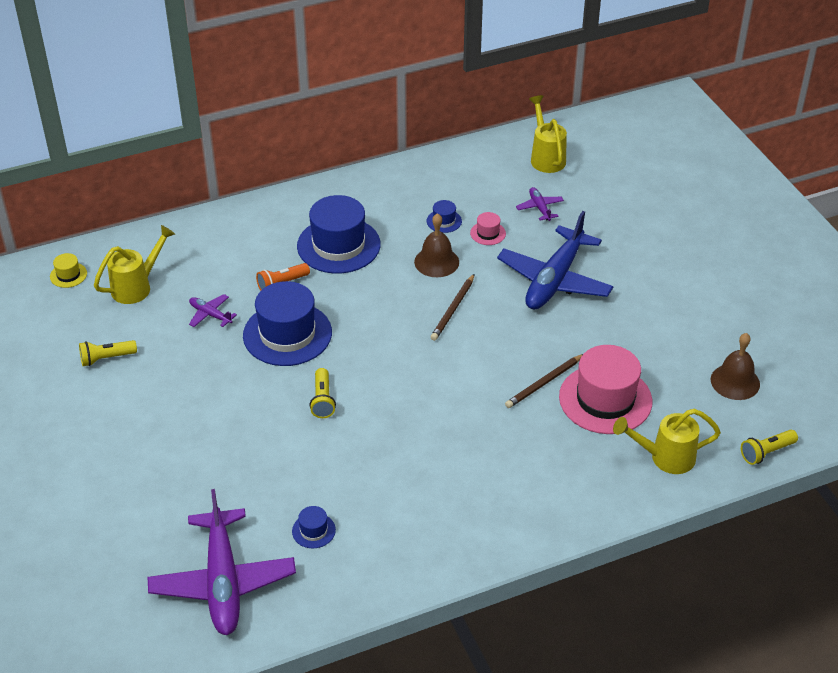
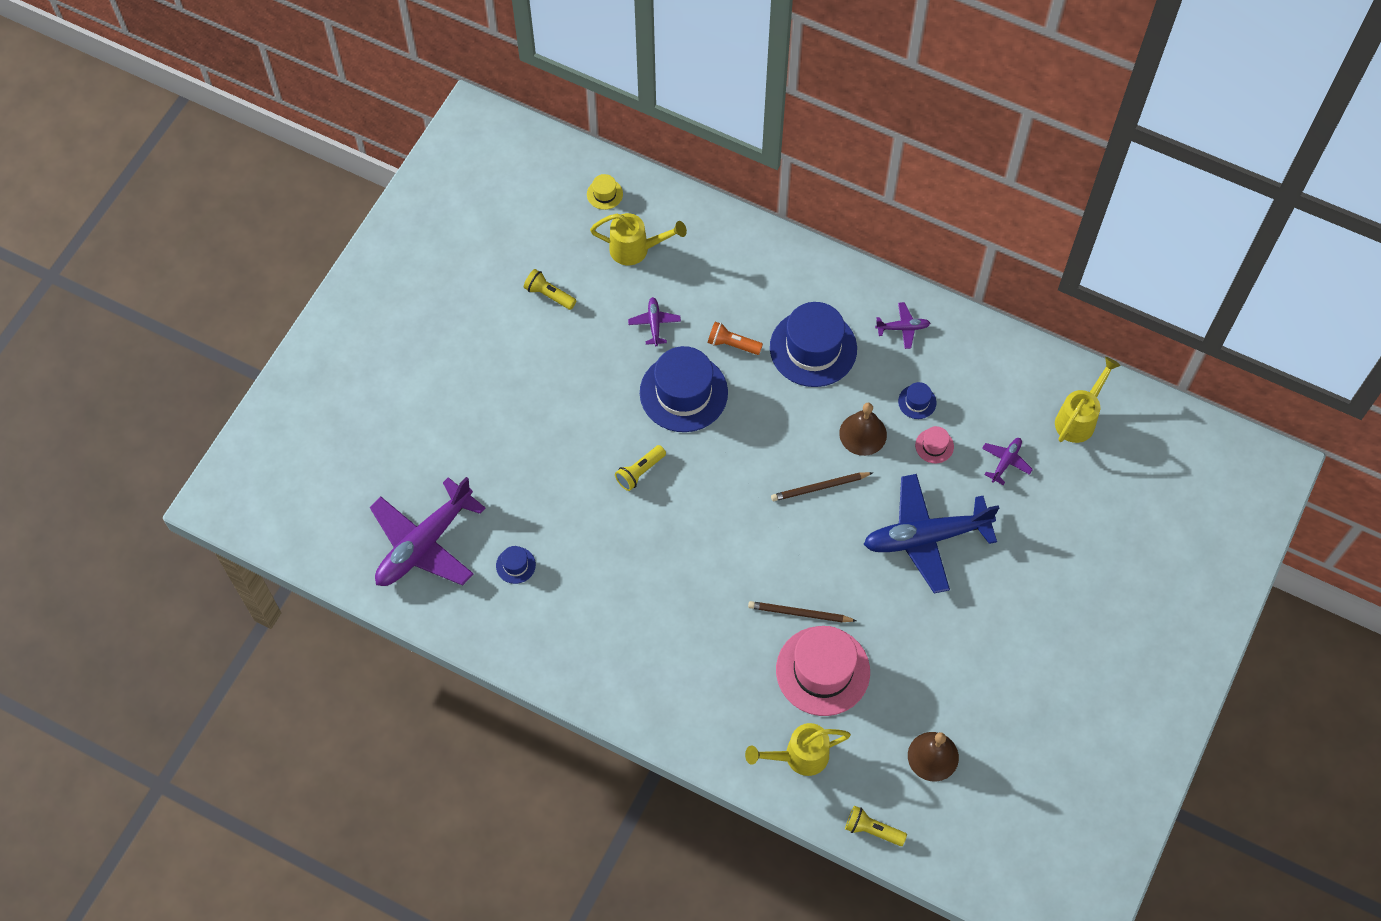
camera: 50 degrees right, 20 degrees up
yellow watering can [613,409,721,474] -> yellow watering can turned 60 degrees counterclockwise [745,723,851,776]
none -> purple plane [875,302,930,349]

